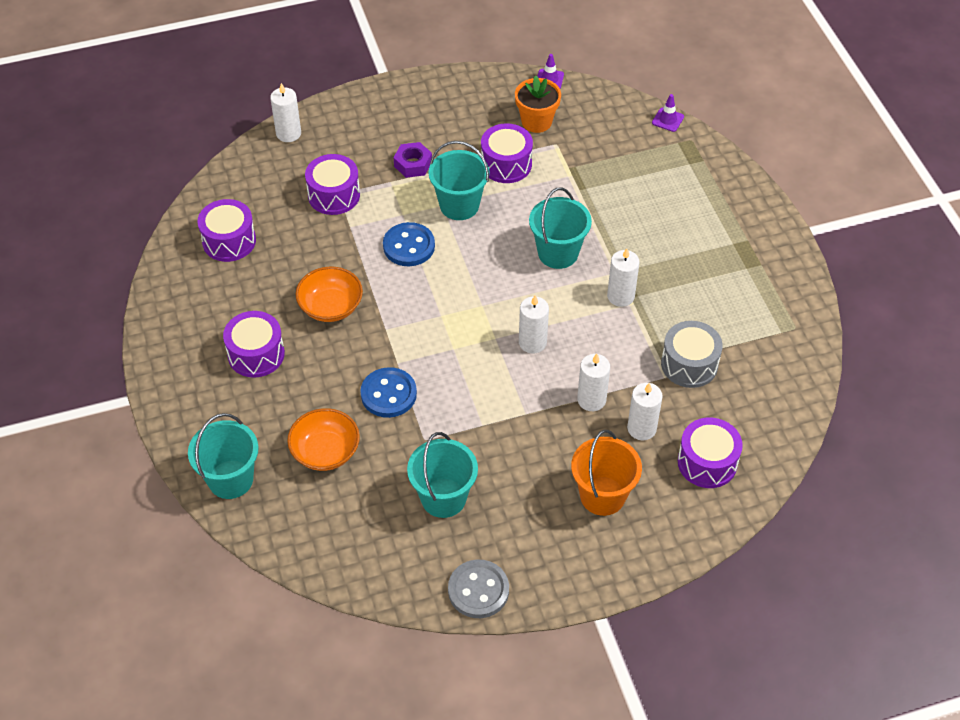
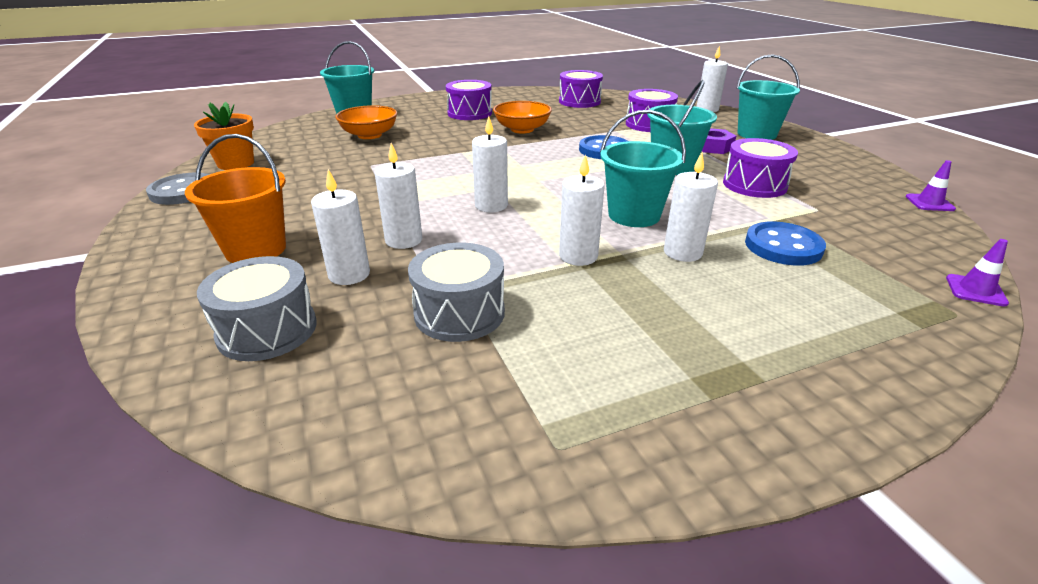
camera: 85 degrees right, 20 degrees down
blue button [360,367,417,418] -> blue button moved to [745,221,826,266]
turquoise bucket [407,432,478,518] -> turquoise bucket moved to [737,55,800,140]
orange flower pot [515,75,561,133] -> orange flower pot moved to [194,102,254,170]
purple drum [678,417,743,488] -> grey drum [197,256,316,361]
none -> white candle [664,152,718,262]

